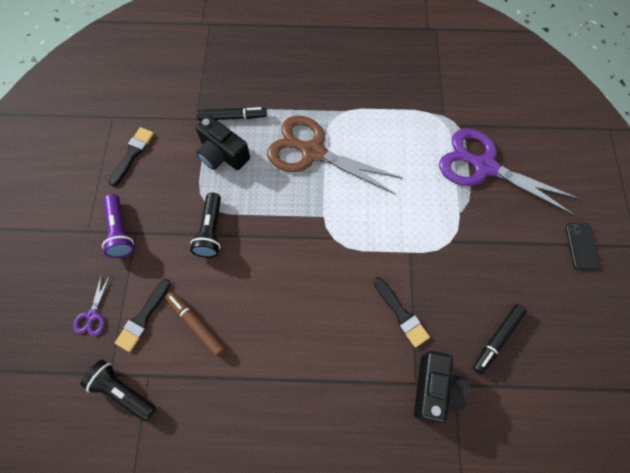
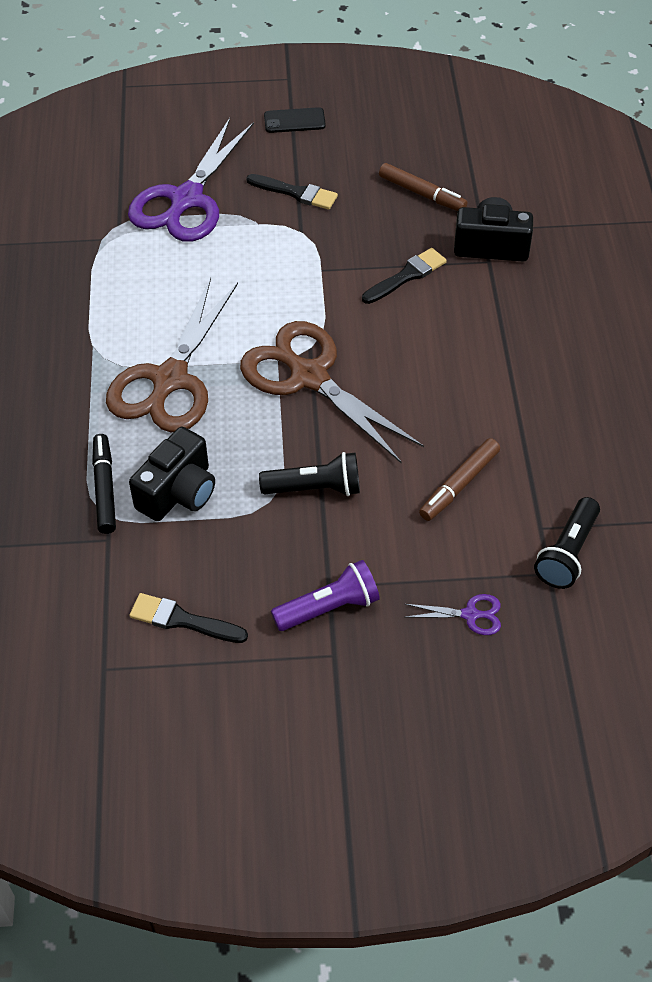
camera: 95 degrees left, 15 degrees down
black brush [115,279,171,352] -> black brush moved to [246,174,338,210]
black marker [473,304,527,374] -> brown marker [379,163,468,211]
none -> brown scissors [240,321,424,463]

